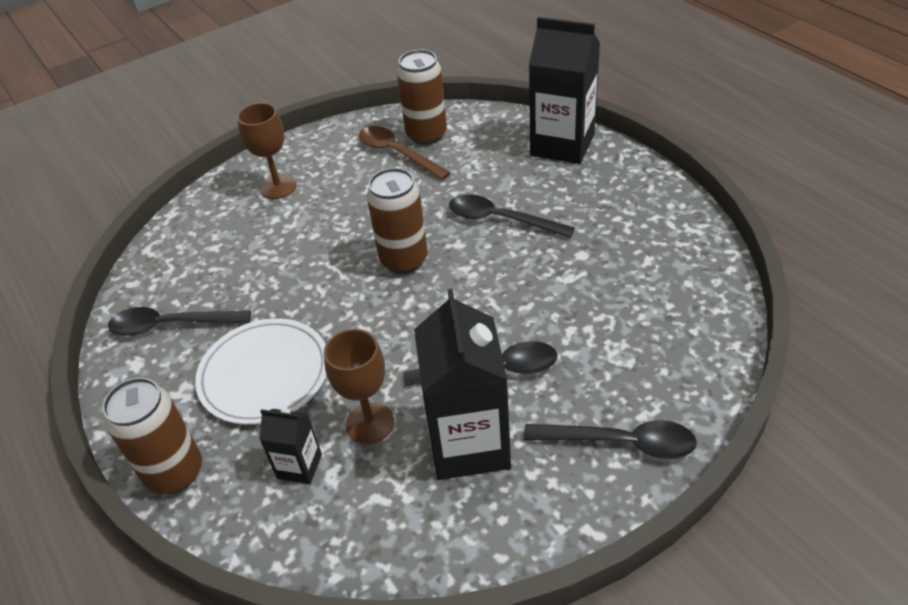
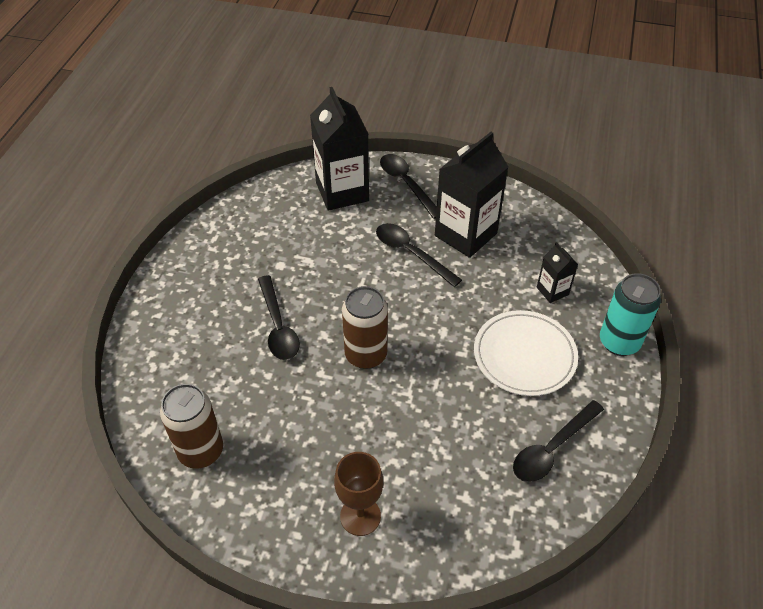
camera: 135 degrees left, 5 degrees up
brown can [102,377,202,494] -> turquoise can [600,273,661,356]
black spoon [108,307,251,336] -> black spoon turned 90 degrees clockwise [513,400,604,482]
brown goblet [324,329,394,444] -> none
brown spoon [359,126,451,180] -> none
black carton [529,17,600,164] -> black carton moved to [310,87,369,211]

